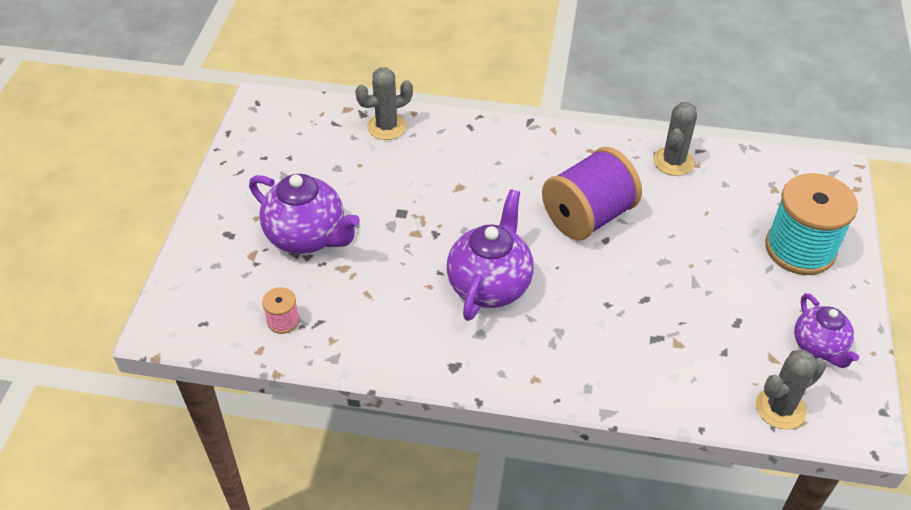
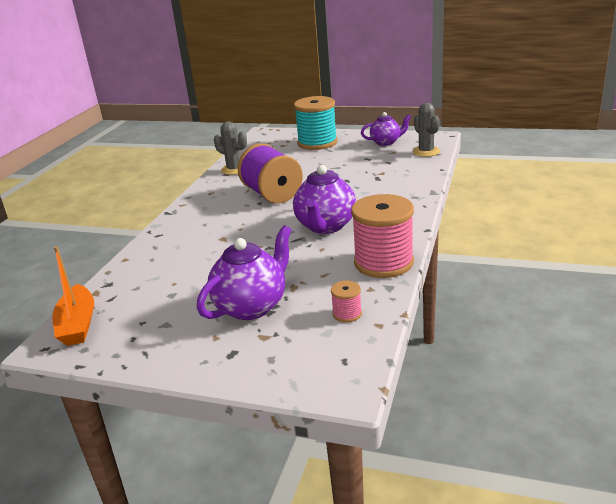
camera: 80 degrees left, 20 degrees down
grey cactus [355,67,413,140] -> none
purple teapot [447,189,534,321] -> purple teapot turned 105 degrees counterclockwise [293,165,356,234]
none -> orange boat [52,246,94,346]
none -> pink spool [351,194,414,278]

